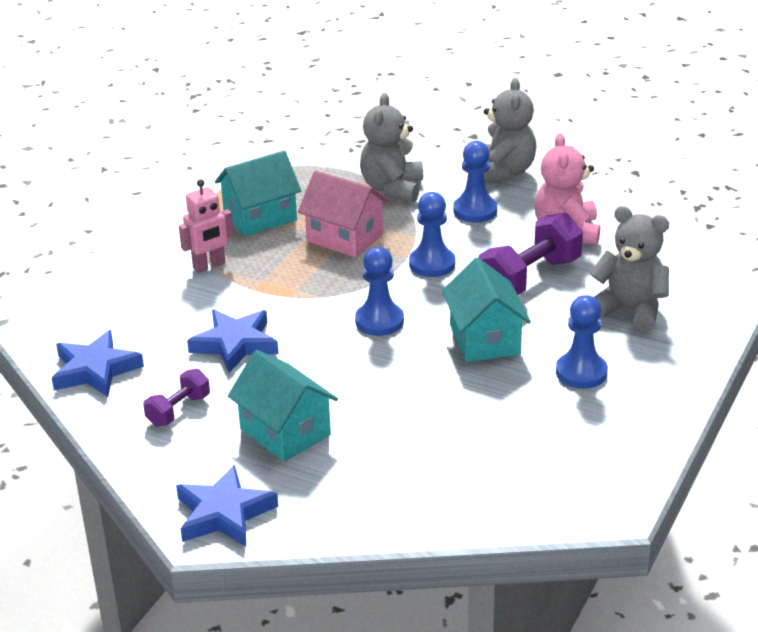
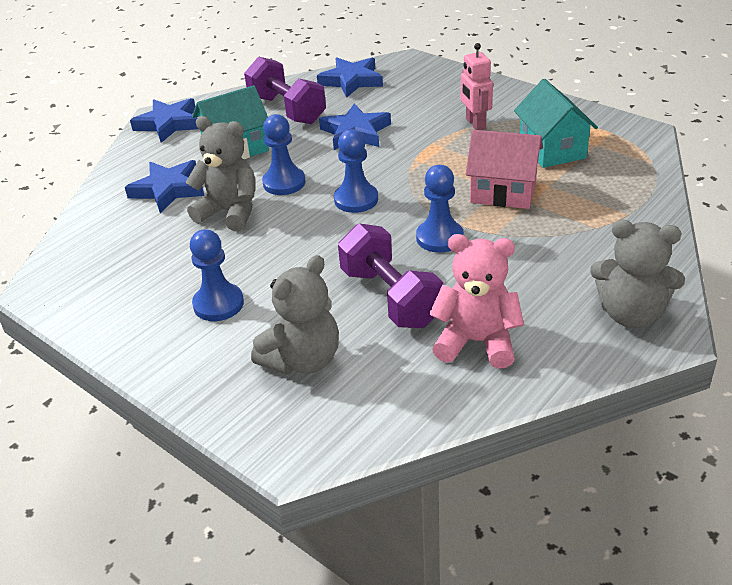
camera: 105 degrees right, 5 degrees up
purple dumbbell [143,369,210,427] -> purple dumbbell [244,56,326,124], size x1.83
pink house [298,170,389,258] -> pink house turned 60 degrees clockwise [466,130,543,209]
grey teddy bear [360,93,423,202] -> grey teddy bear moved to [186,116,256,231]
turquoise house [442,258,531,362] -> none
blue pawn [454,141,497,222] -> blue pawn moved to [262,114,306,195]
none -> blue star [125,160,204,213]

